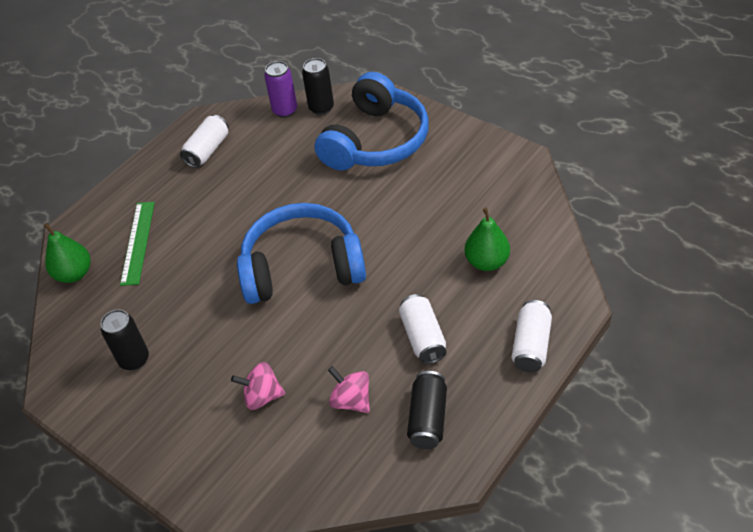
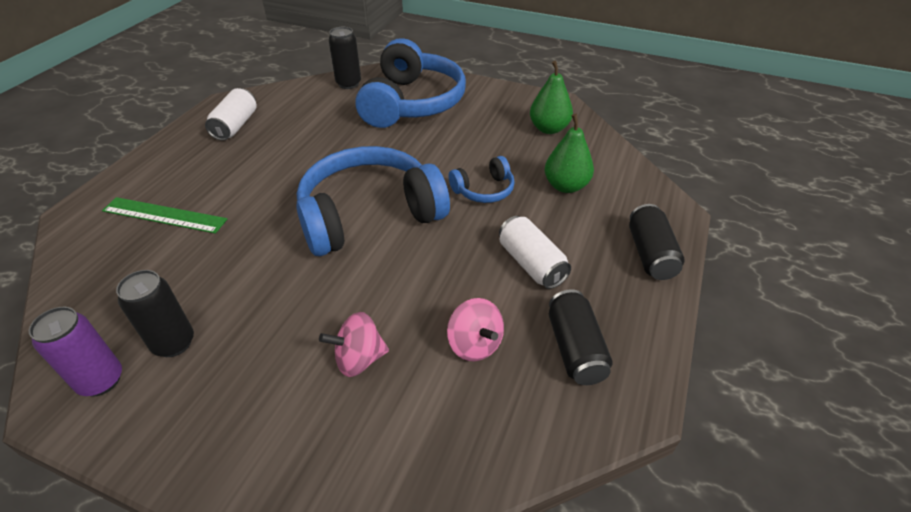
camera: 20 degrees left, 5 degrees down
green pear [43,223,91,283] -> green pear moved to [530,61,573,134]
green ruler [120,202,155,286] -> green ruler turned 60 degrees counterclockwise [102,197,227,234]
purple can [264,61,297,118] -> purple can moved to [29,307,122,396]
pink spinning top [328,366,370,413] -> pink spinning top turned 150 degrees counterclockwise [447,298,504,361]
white can [512,300,552,372] -> black can [629,204,685,280]
none -> blue headphones [449,156,515,203]

